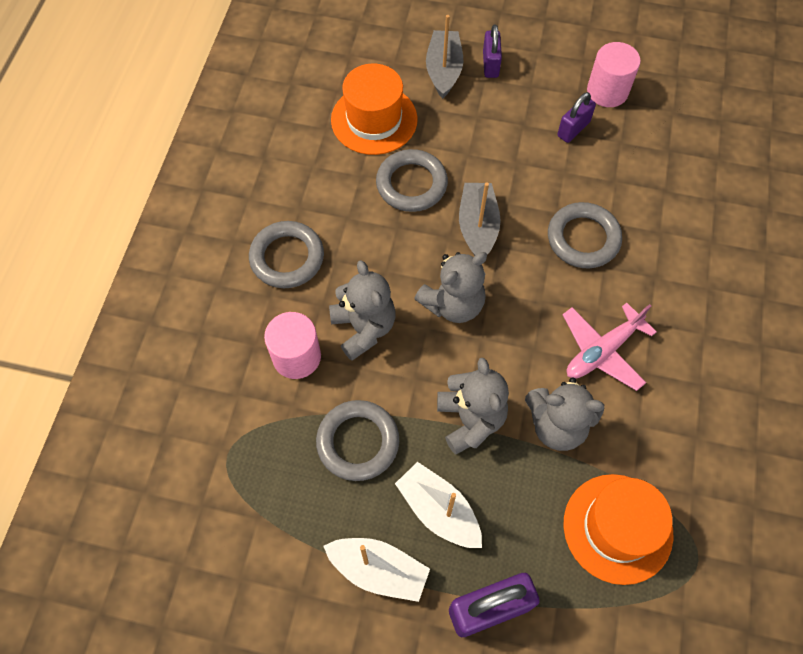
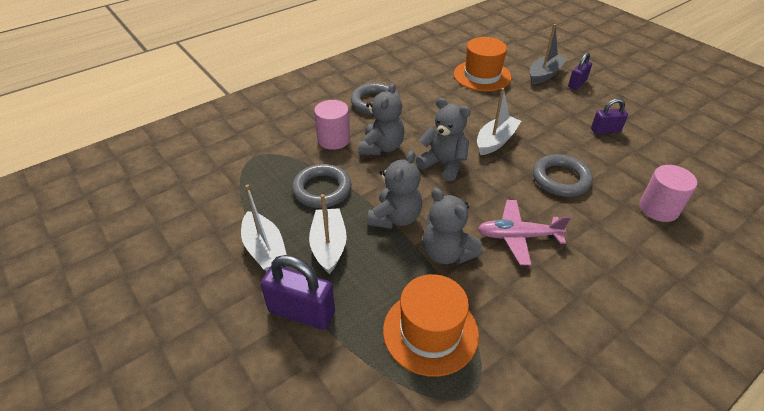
camera: 40 degrees right, 20 degrees down
grey ring [376,149,448,212] -> none
grey teddy bear [414,252,487,323] -> grey teddy bear turned 150 degrees counterclockwise [416,98,471,181]
grey boat [459,182,501,256] -> white boat [477,88,521,155]
pink cylinder [587,42,641,107] -> pink cylinder moved to [639,165,697,222]

